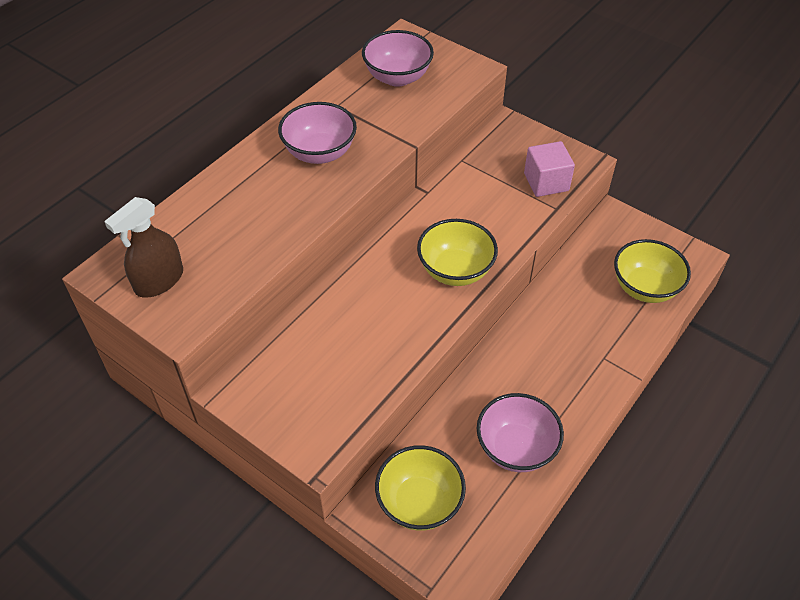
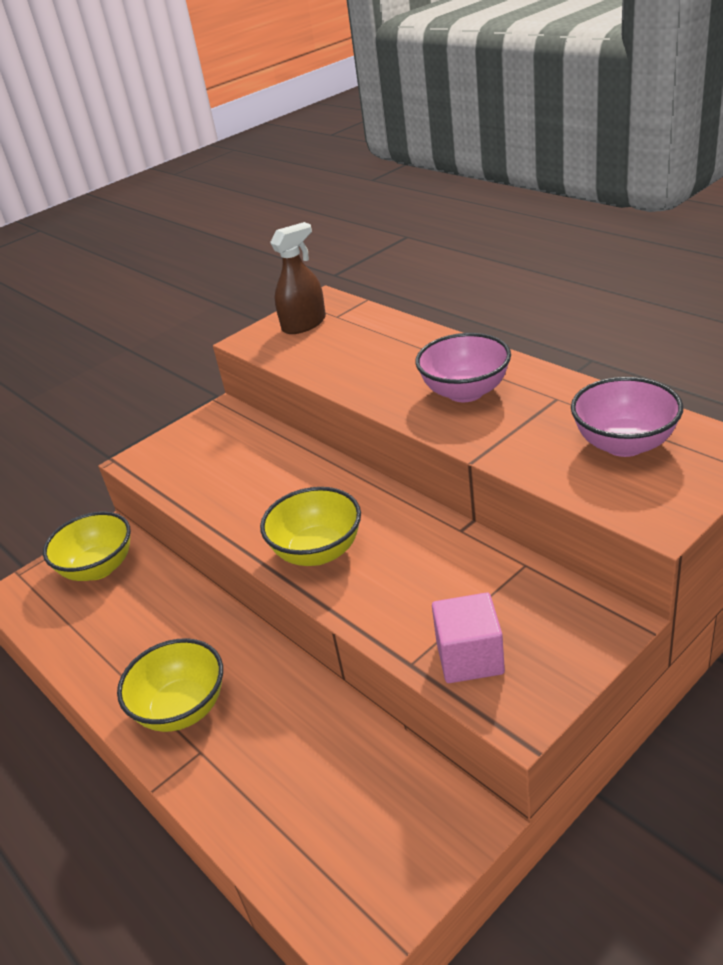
camera: 105 degrees right, 15 degrees down
brown spray bottle [104,197,183,298] -> brown spray bottle turned 90 degrees clockwise [270,222,326,334]
pink bowl [477,393,564,472] -> none
yellow bowl [614,239,691,303] -> yellow bowl moved to [117,638,223,732]

